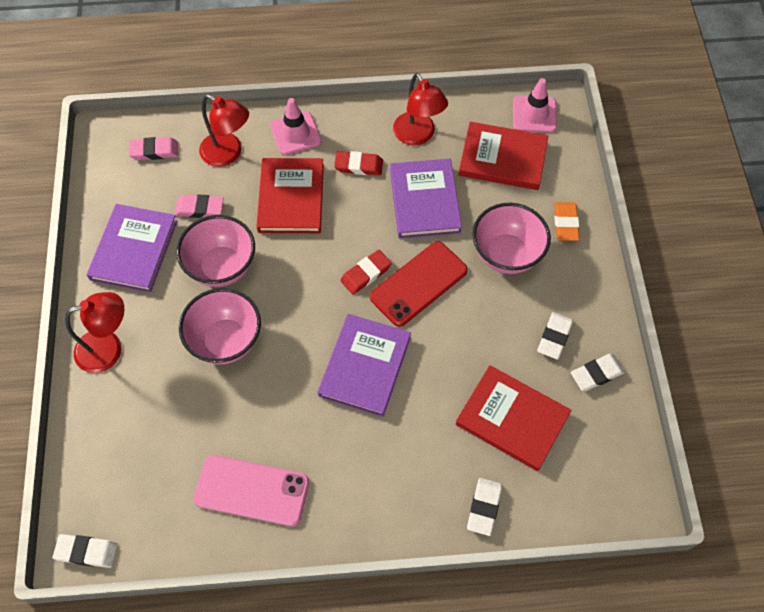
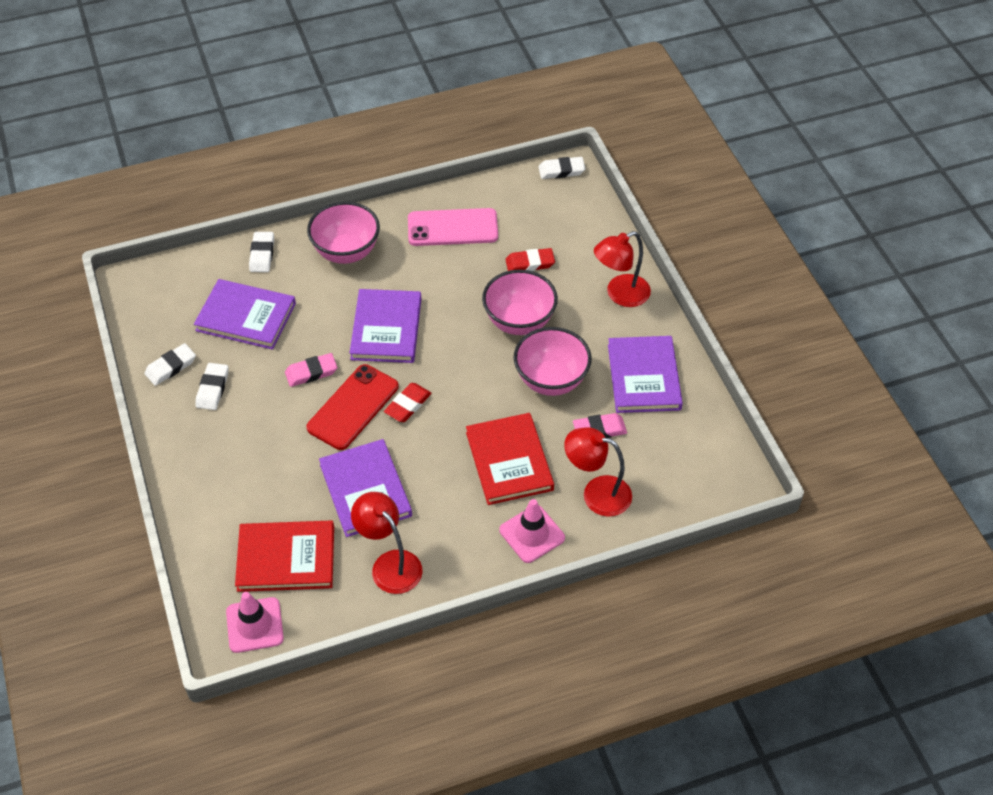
camera: 165 degrees right, 10 degrees down
pink eraser [129,137,178,160] -> pink eraser moved to [285,353,337,387]
red eraser [334,151,383,175] -> red eraser moved to [505,248,555,271]
red book [456,365,571,471] -> purple book [194,279,296,350]
pink bowl [472,203,551,274] -> pink bowl moved to [307,202,380,264]
orange eraser [554,202,580,241] -> none

